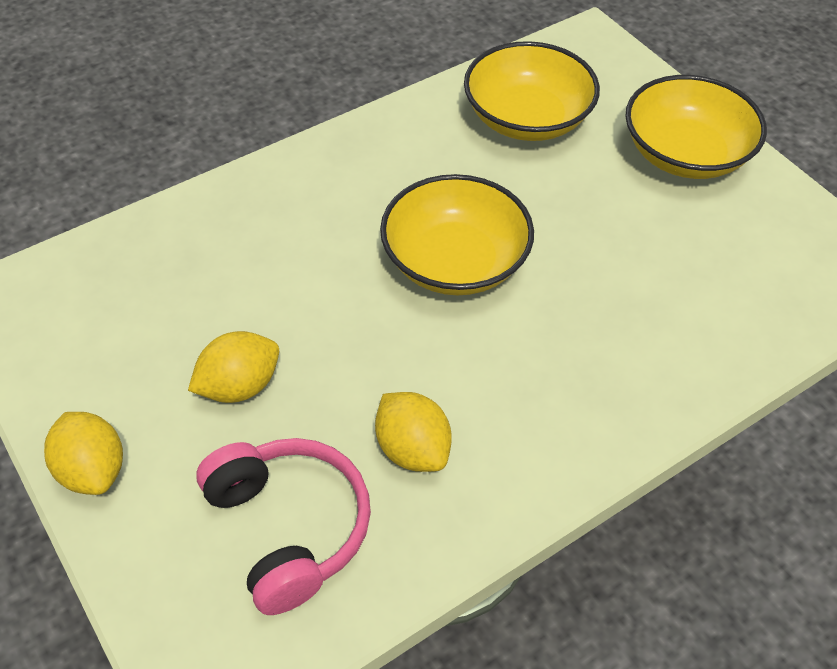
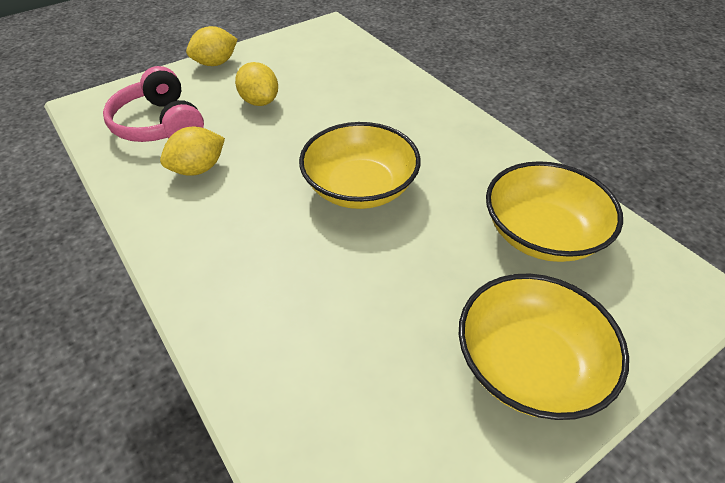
camera: 90 degrees right, 5 degrees down
pink headphones [196,438,371,615] -> pink headphones turned 90 degrees clockwise [103,66,204,142]

